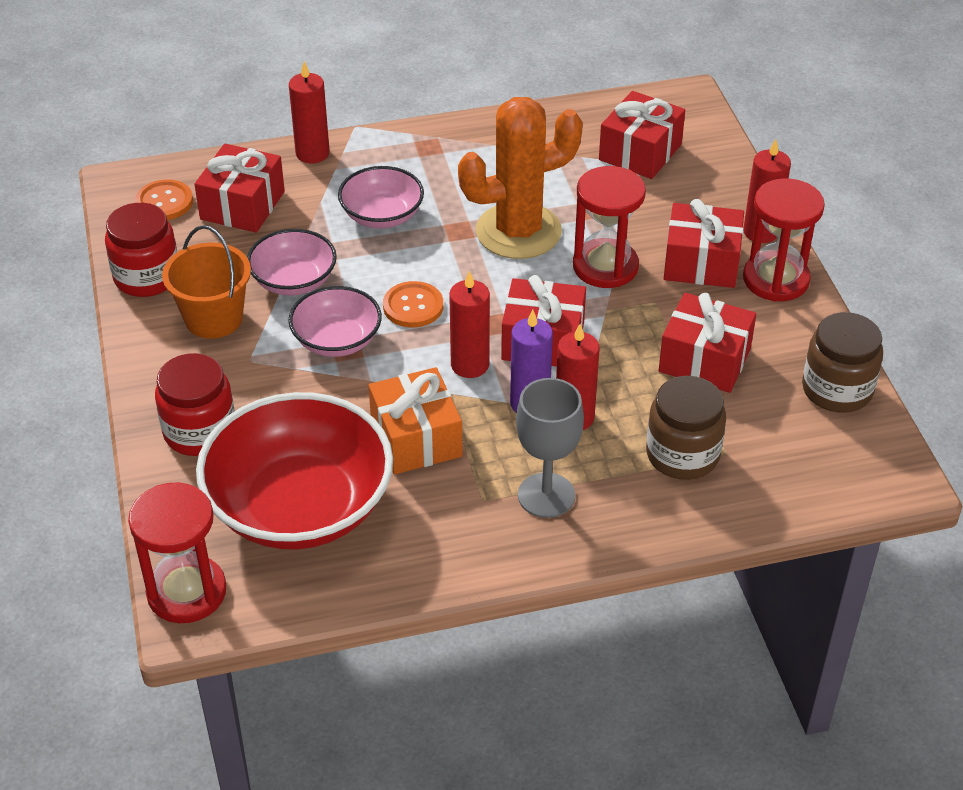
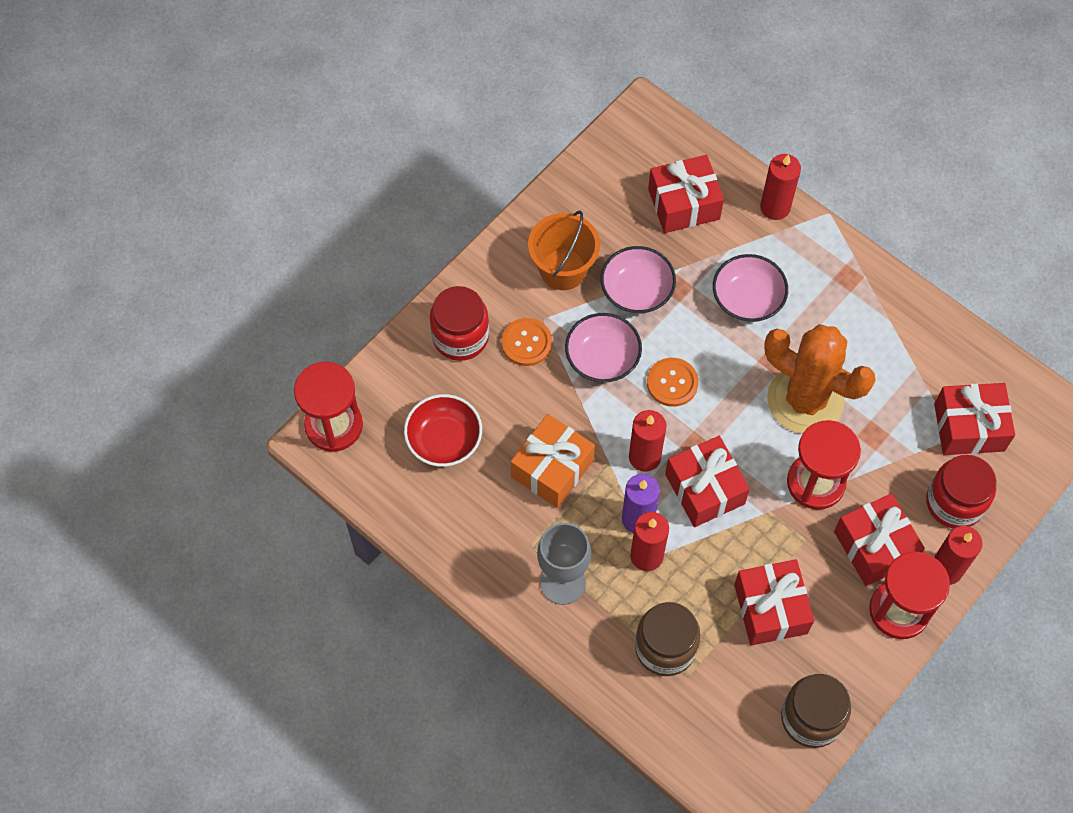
camera: 55 degrees right, 20 degrees up
red jar [105,203,177,297] -> red jar moved to [926,455,996,529]
orange button [135,179,193,220] -> orange button moved to [501,318,552,366]
red bowl [196,392,393,550] -> red bowl [404,394,482,467], size x0.53

